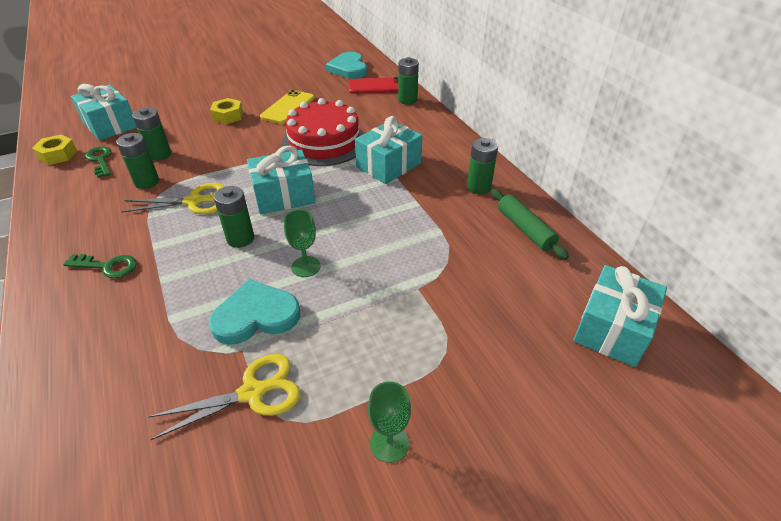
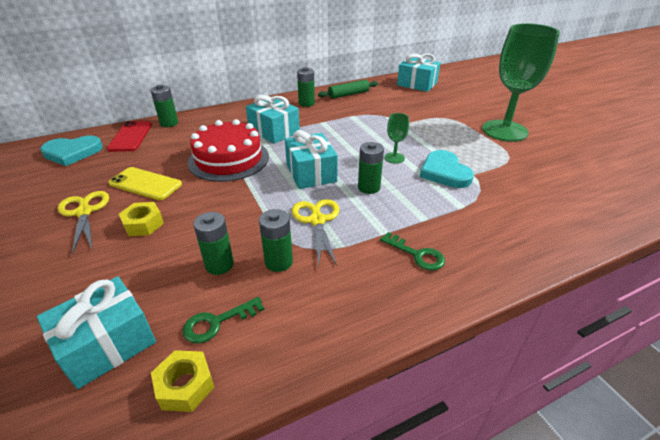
camera: 90 degrees left, 5 degrees down
green key [63,254,137,278] -> green key turned 120 degrees clockwise [380,232,445,271]
yellow scissors [148,354,301,440] -> yellow scissors moved to [57,191,109,254]
green goblet [368,381,411,463] -> green goblet [482,23,560,142], size x2.40

